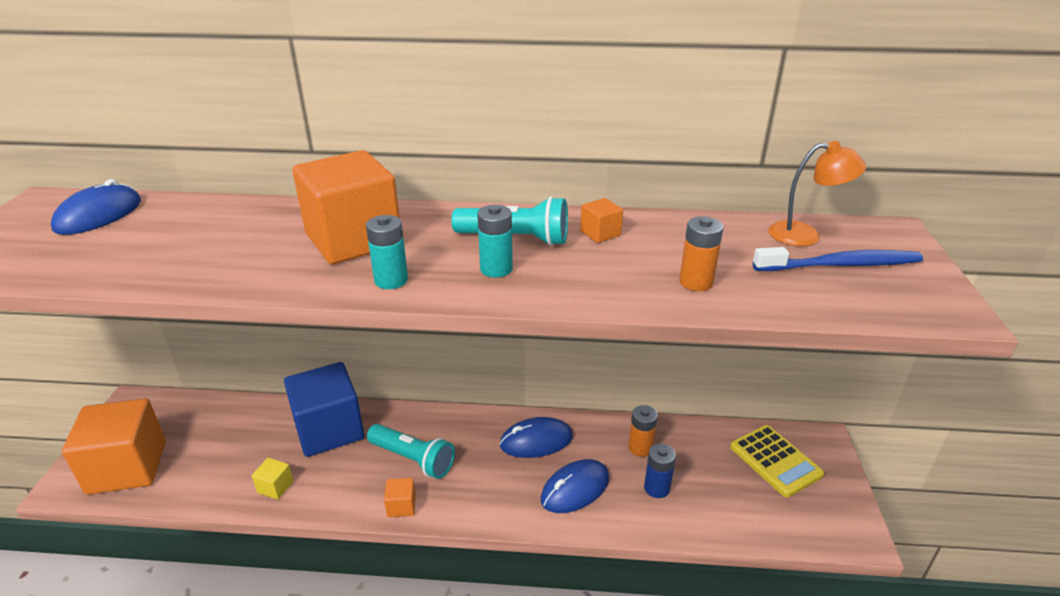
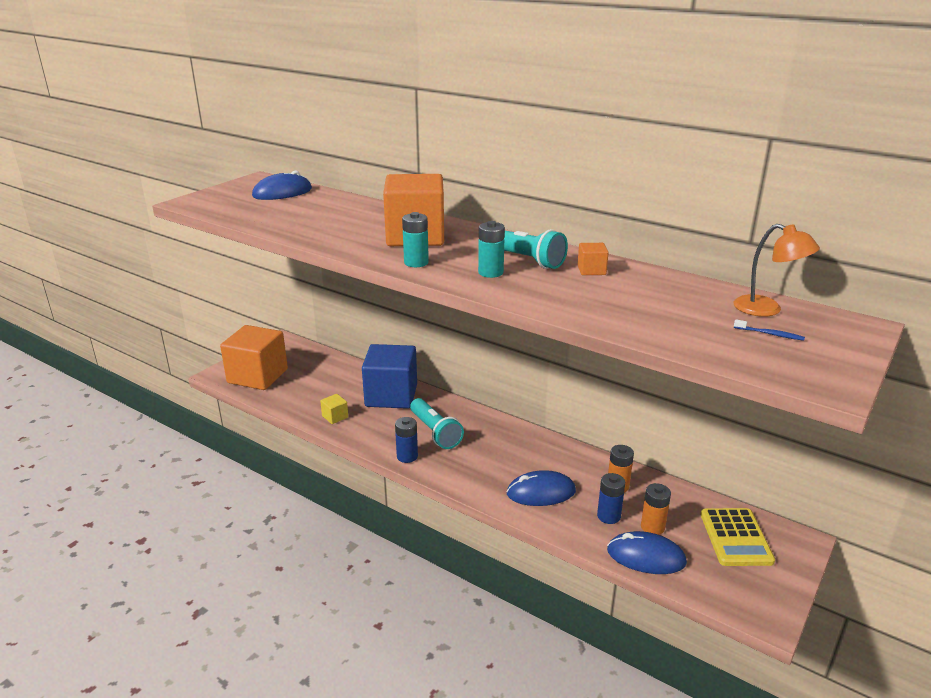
camera: 30 degrees right, 5 degrees down
orange cube [384,478,416,517] -> blue battery [395,417,418,463]
blue mouse [500,417,573,458] -> blue mouse moved to [607,531,687,574]
orange battery [679,217,724,291] -> orange battery moved to [641,483,671,535]
blue toothbrush [753,247,923,271] -> blue toothbrush [734,319,805,341], size x0.43

